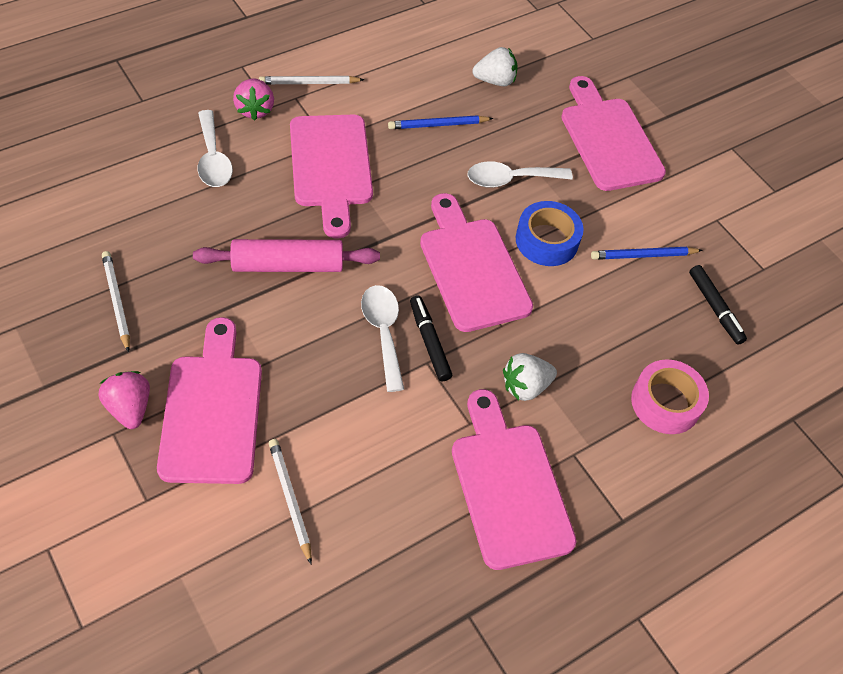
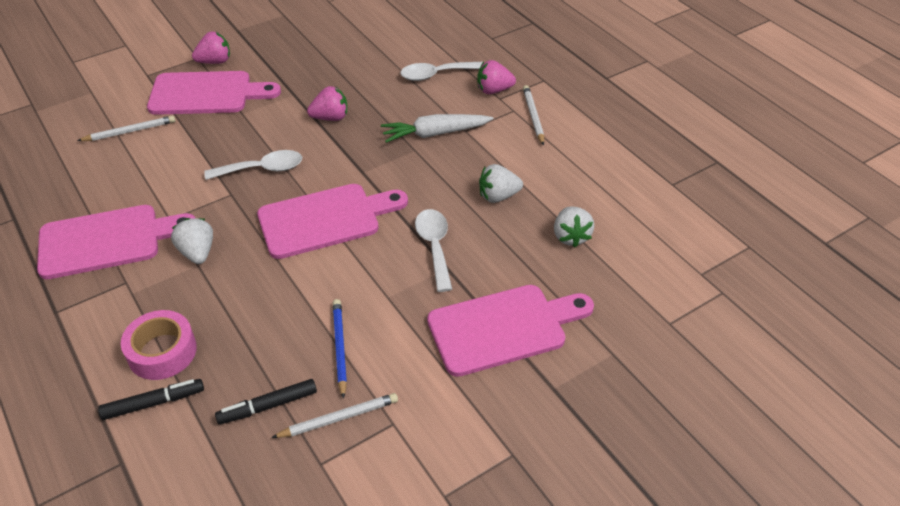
camera: 95 degrees right, 10 degrees down
white pencil [102,251,130,352] -> white pencil moved to [271,393,398,438]
pink rolling pin [193,239,380,272] -> pink strawberry [307,86,347,121]
pink cutting board [290,115,373,239] -> white carrot [381,114,493,143]
blue pencil [388,115,494,129] -> white strawberry [479,164,523,203]
black marker [410,295,452,382] -> black marker moved to [98,379,204,420]
blue tape [516,201,584,266] -> none

